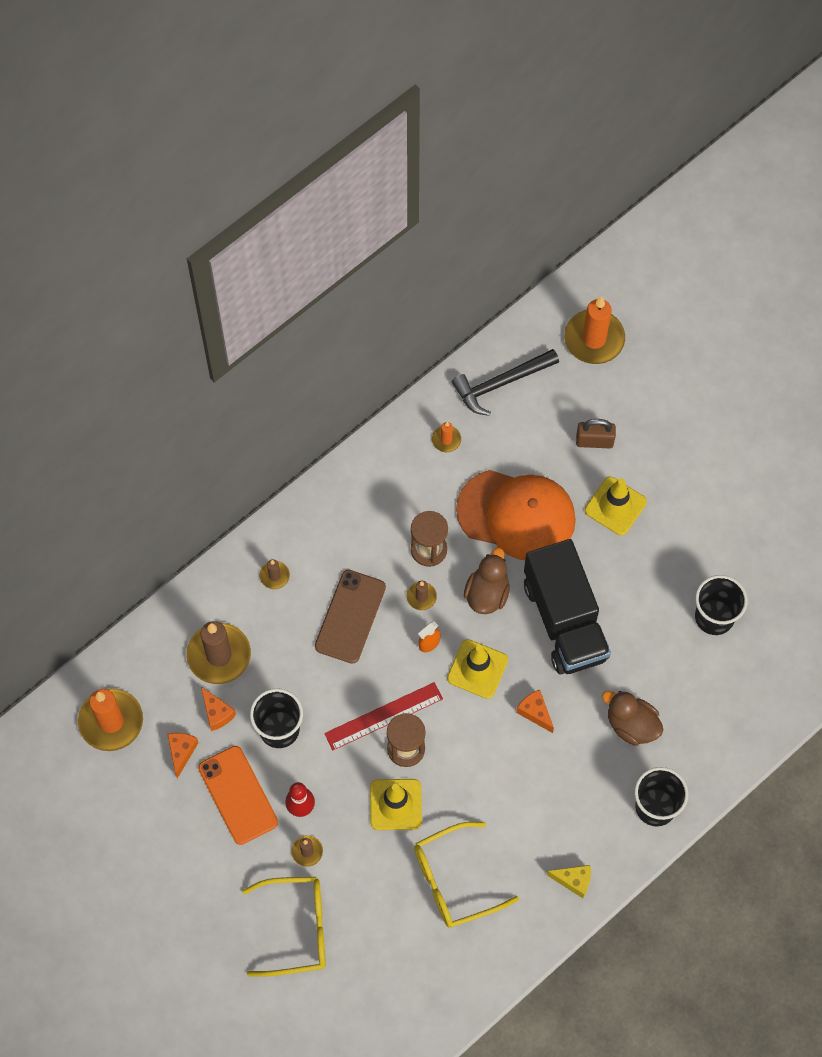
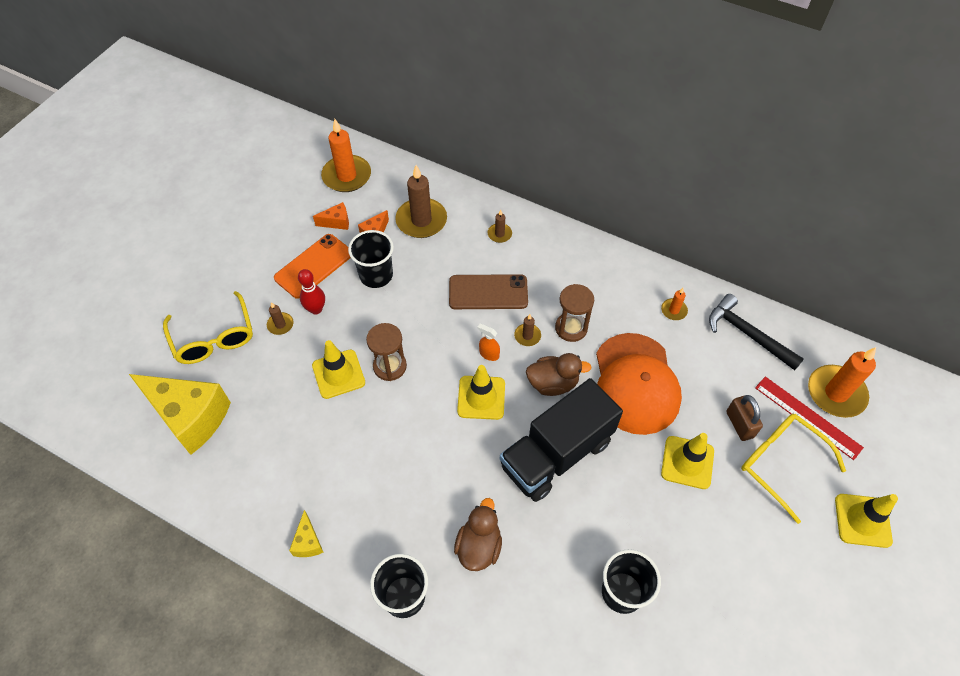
camera: 70 degrees right, 10 degrees down
red ruler [324,682,443,751] -> red ruler moved to [755,376,864,460]
yellow glasses [414,822,519,928] -> yellow glasses moved to [741,414,846,524]
orange cheese [516,690,554,733] -> none
none -> yellow cheese [129,374,231,455]
none -> yellow traffic cone [835,494,898,548]

